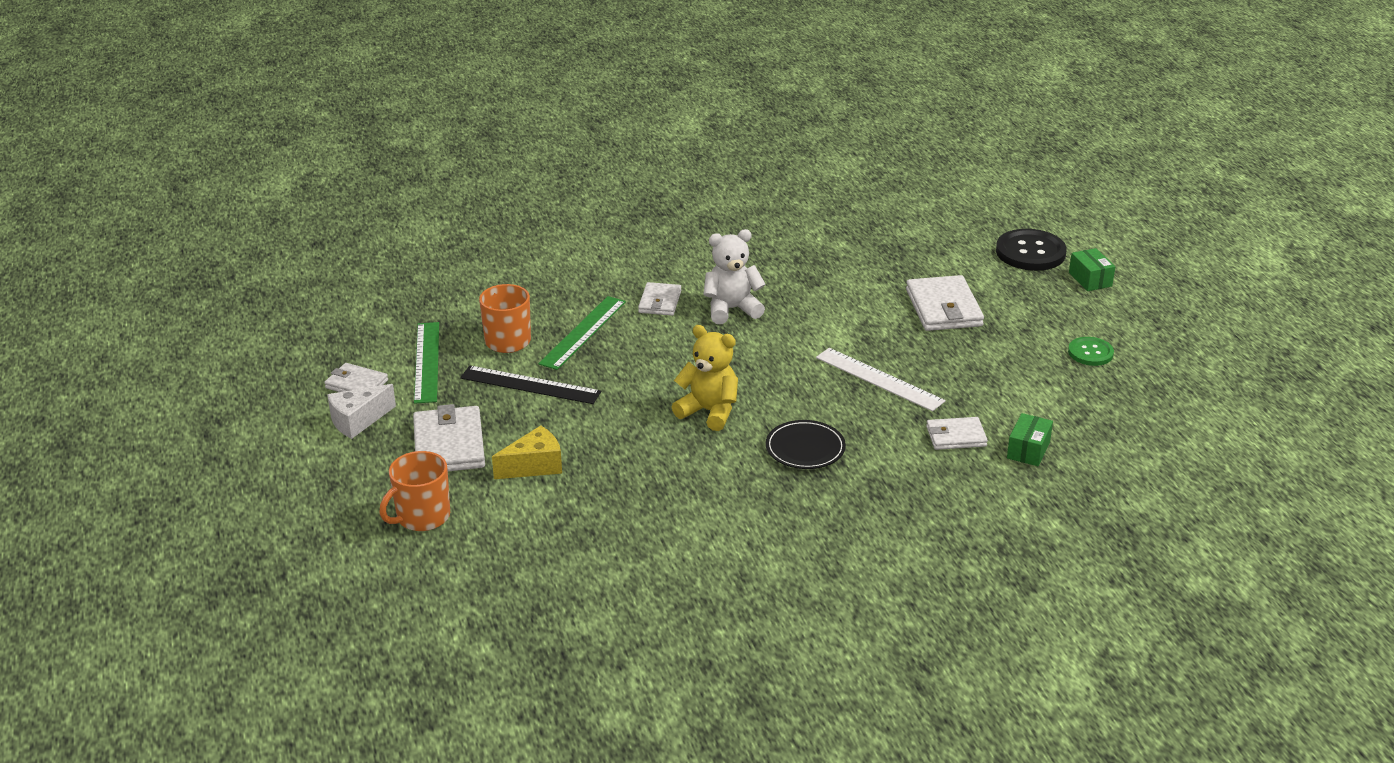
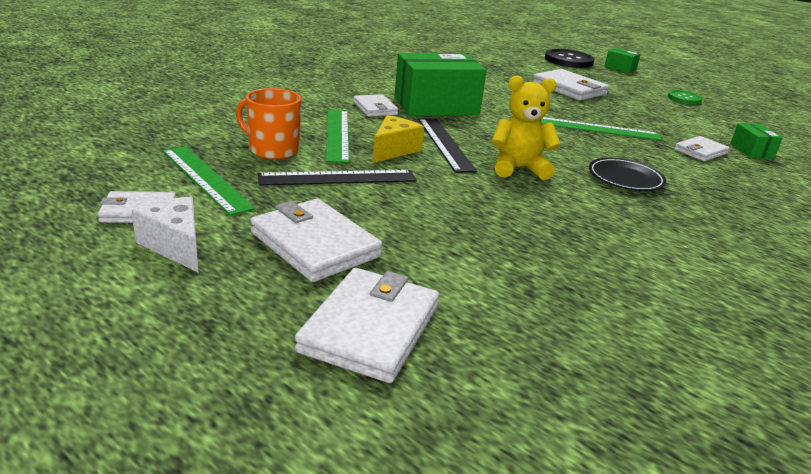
camera: 35 degrees left, 5 degrees down
white cheese [327,384,396,439] -> white cheese turned 120 degrees clockwise [132,196,199,273]
orange mug [379,451,450,531] -> white wallet [295,268,439,383]
yellow cheese [492,426,562,479] -> yellow cheese moved to [373,115,424,163]
white teddy bear [703,229,766,324] -> green box [394,53,487,116]
white ruler [816,348,946,411] -> green ruler [540,117,662,141]
none -> black ruler [418,118,477,173]

